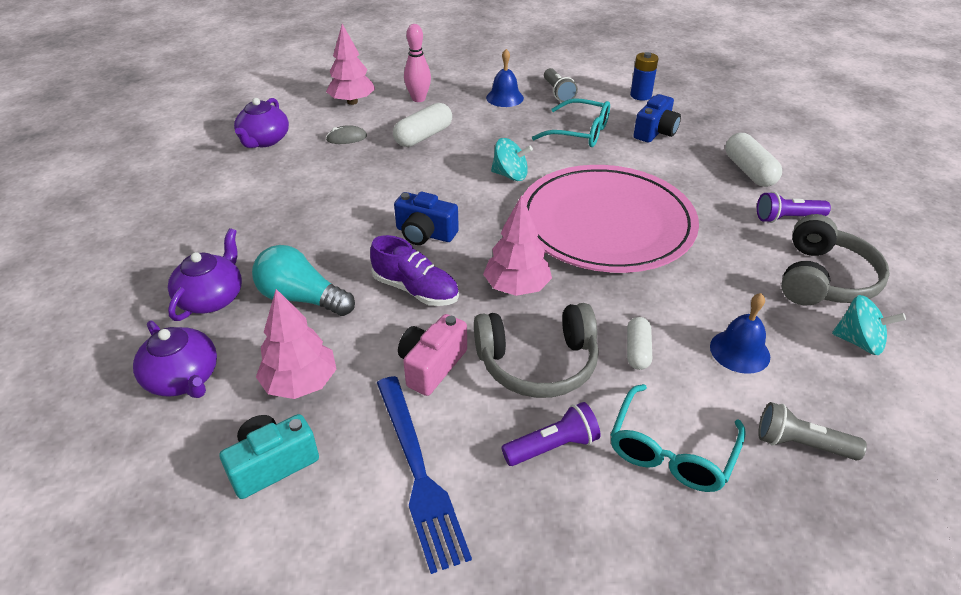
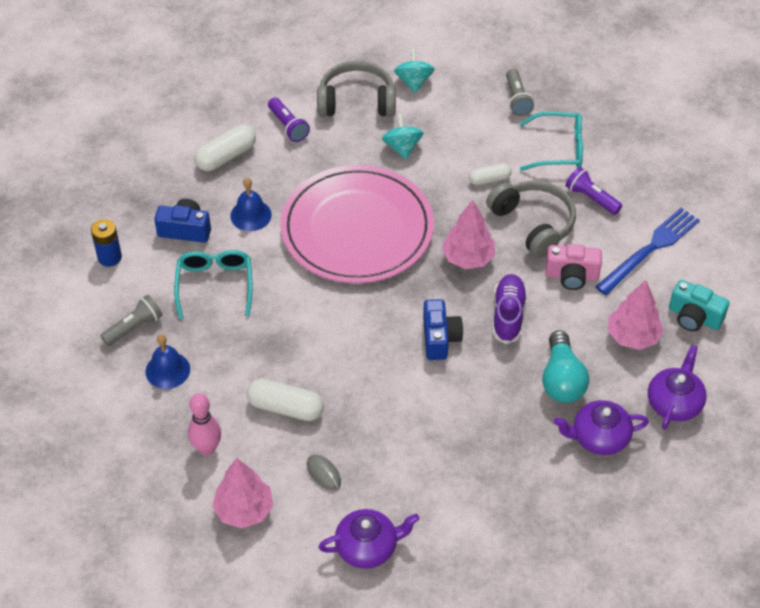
camera: 115 degrees left, 10 degrees up
turquoise spinning top [491,138,533,181] -> turquoise spinning top moved to [382,113,424,160]
blue bell [710,293,770,374] -> blue bell moved to [230,178,272,231]

